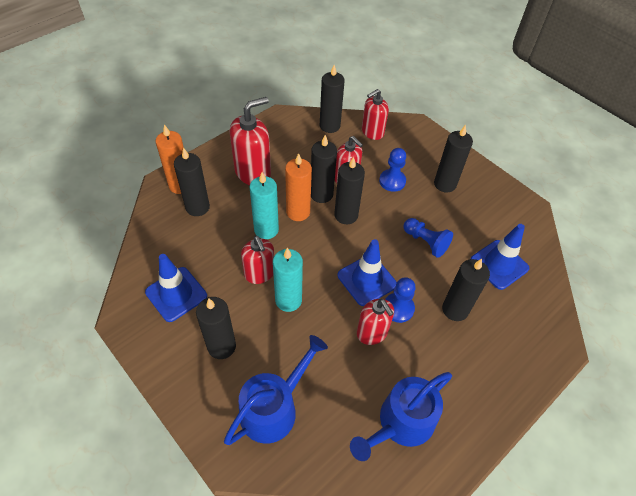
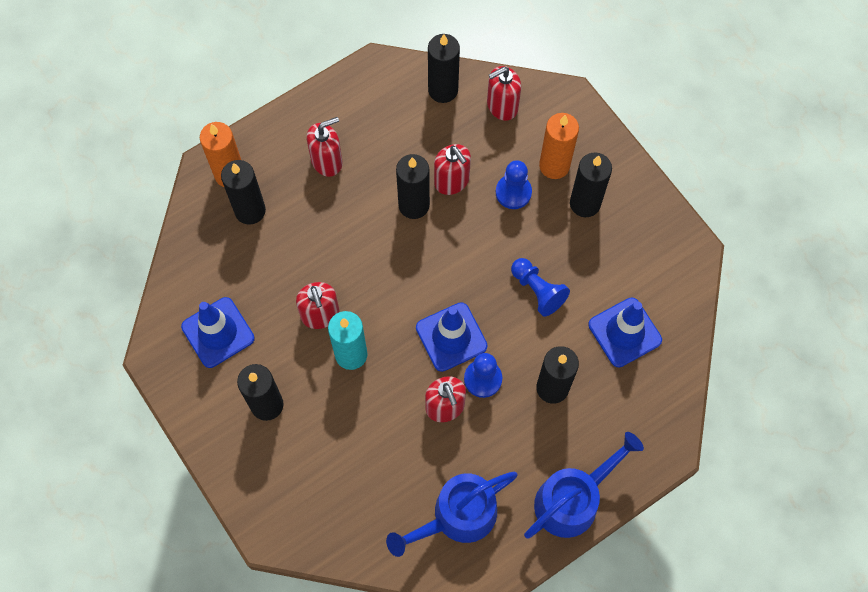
camera: 10 degrees right, 15 degrees up
blue watering can [224,335,328,445] -> blue watering can moved to [524,432,644,539]
red soap dispenser [230,97,271,185] -> red soap dispenser [307,117,342,177], size x0.66
turquoise candle [250,172,279,239] -> none
orange candle [285,153,312,221] -> orange candle moved to [539,113,579,179]
black candle [334,157,365,224] -> none

